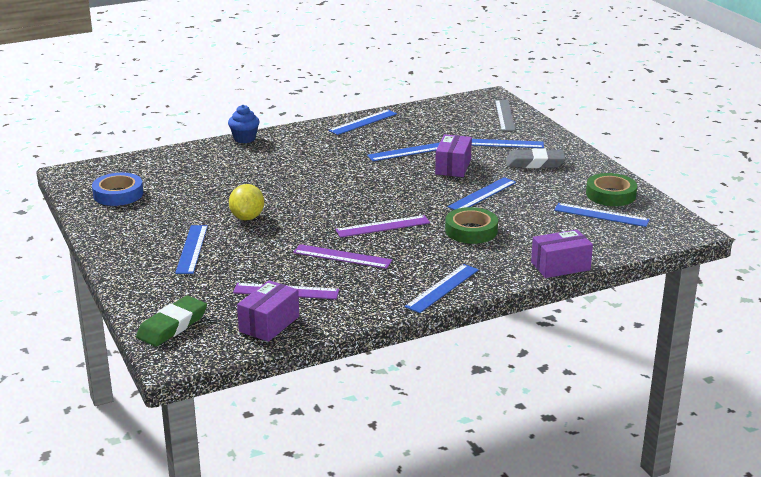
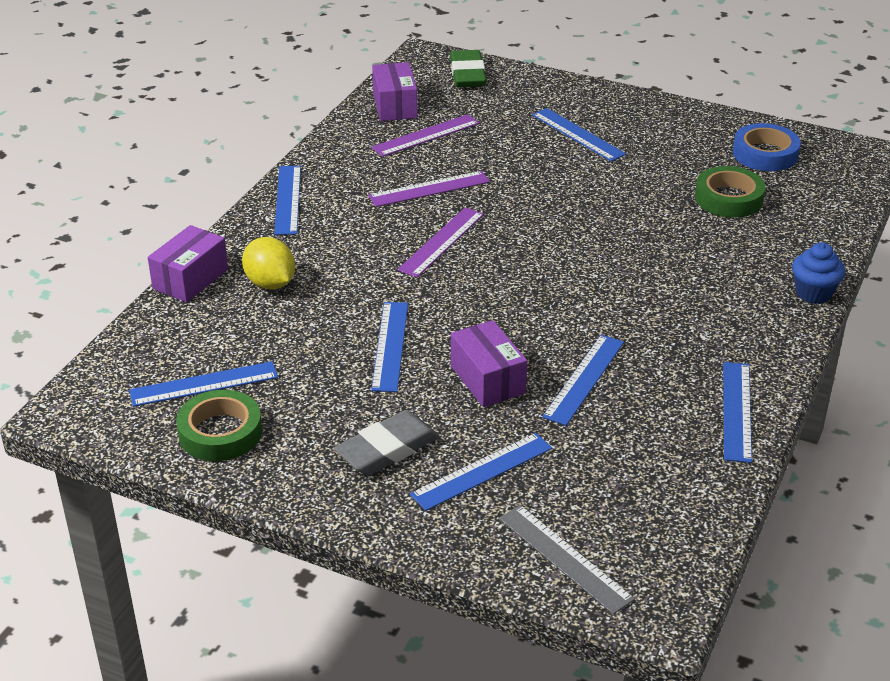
camera: 140 degrees right, 10 degrees up
yellow lemon [229,184,264,220] -> yellow lemon moved to [242,237,295,289]
green tape [445,207,498,244] -> green tape moved to [695,166,766,218]

